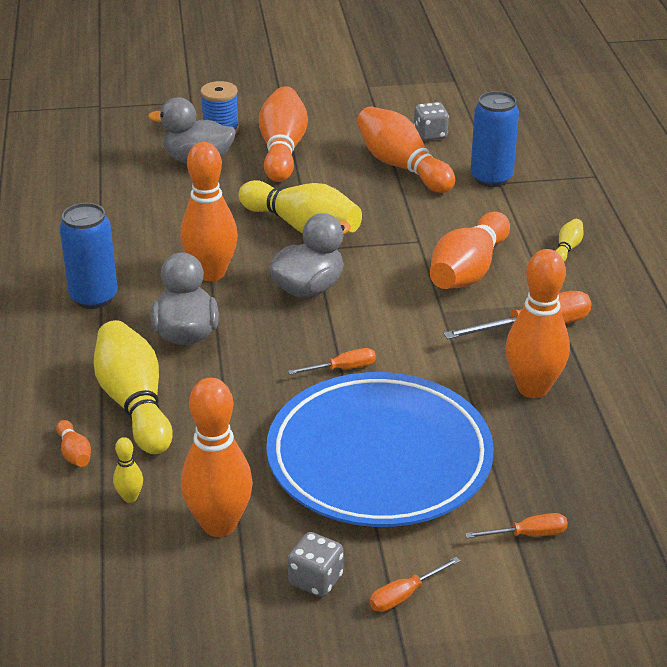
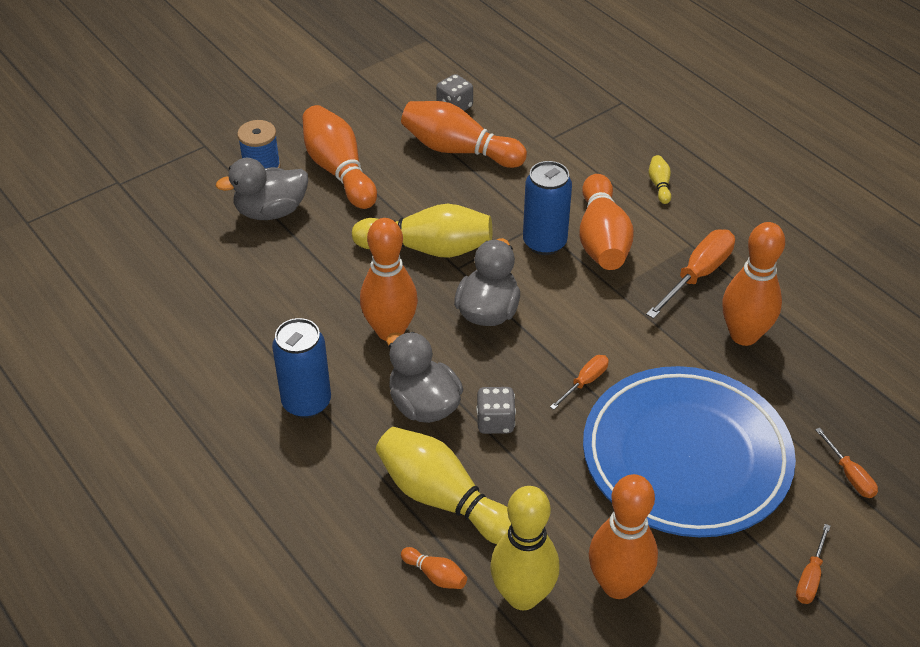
camera: 30 degrees left, 10 degrees up
yellow bowling pin [113,437,143,503] -> yellow bowling pin [490,486,560,610], size x2.32
grey dice [288,532,343,597] -> grey dice moved to [476,387,516,434]
orange screwdriver [465,513,568,538] -> orange screwdriver turned 105 degrees clockwise [815,428,878,498]
blue can [470,91,519,187] -> blue can moved to [523,161,572,255]

